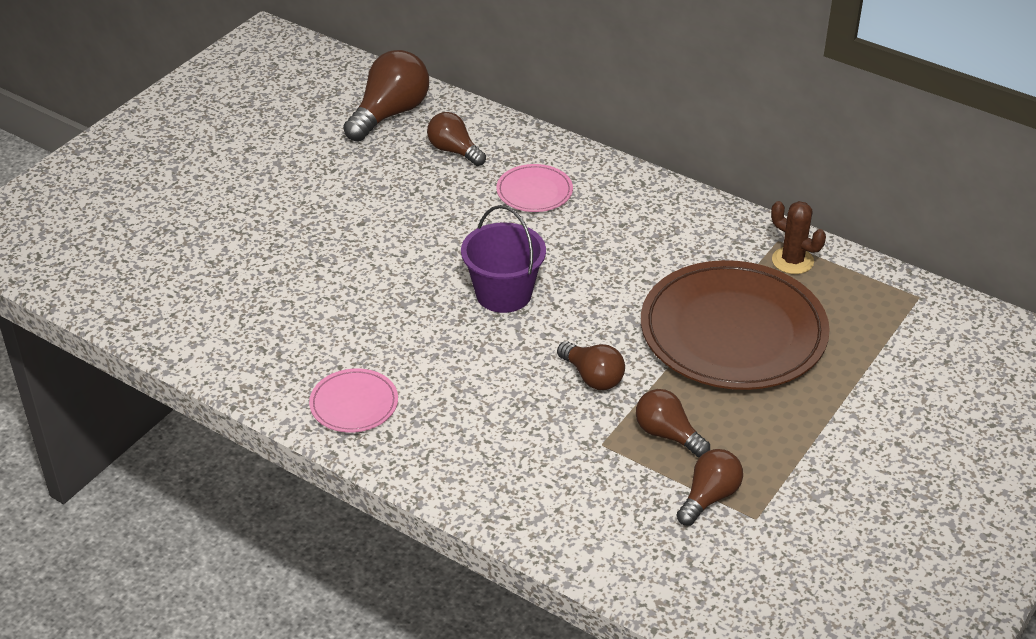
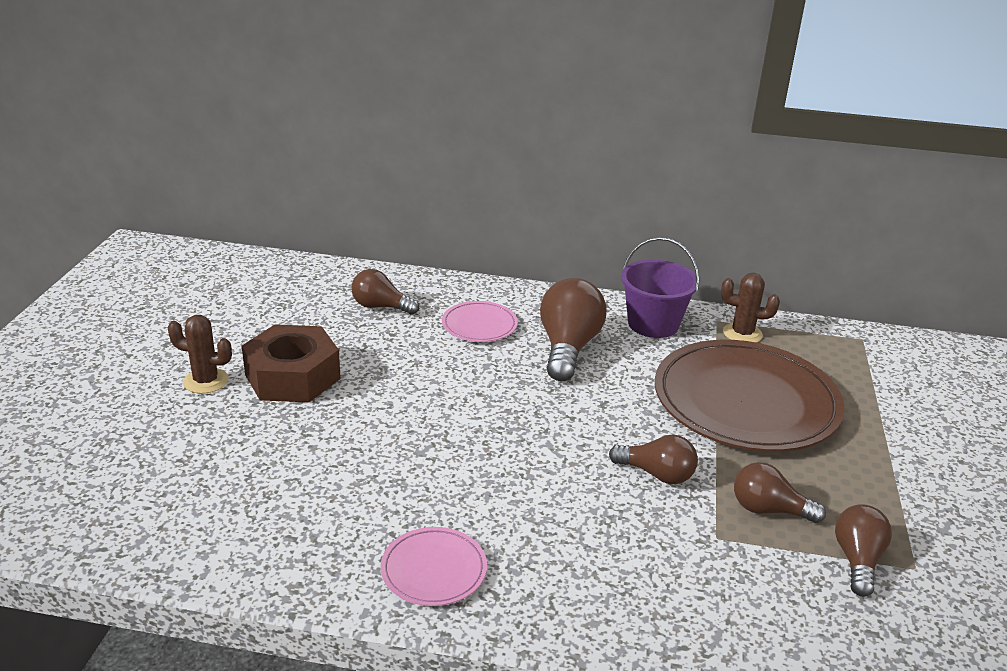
camera: 25 degrees left, 10 degrees down
brown light bulb [343,50,429,142] -> brown light bulb moved to [540,278,607,381]
purple bucket [461,205,546,313] -> purple bucket moved to [621,237,699,338]
none -> brown cactus [168,315,232,394]
none -> brown nut [242,324,341,402]

